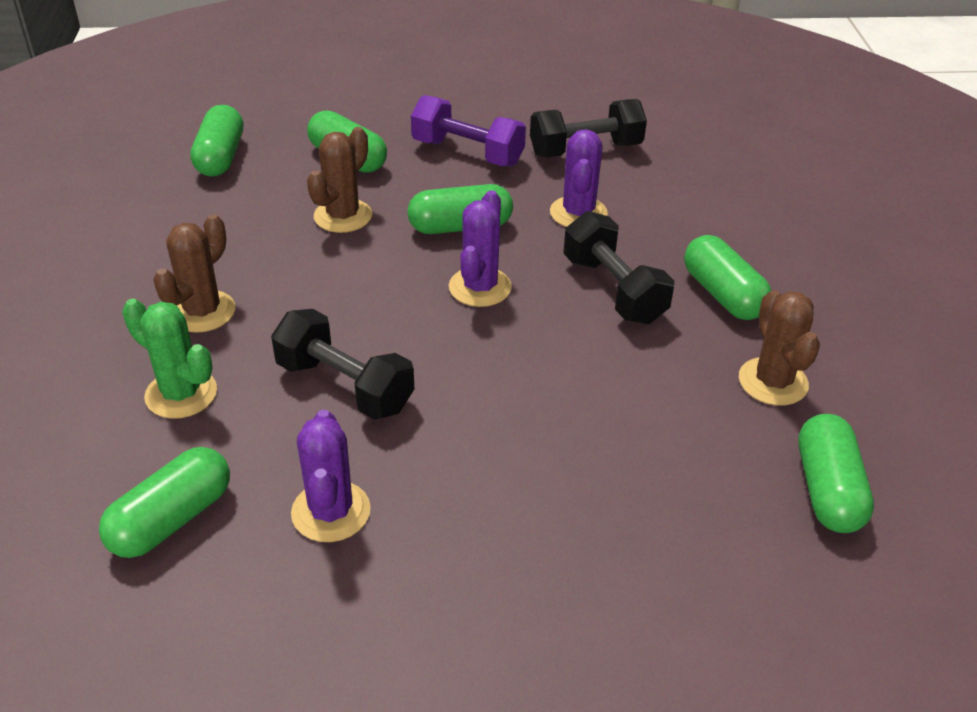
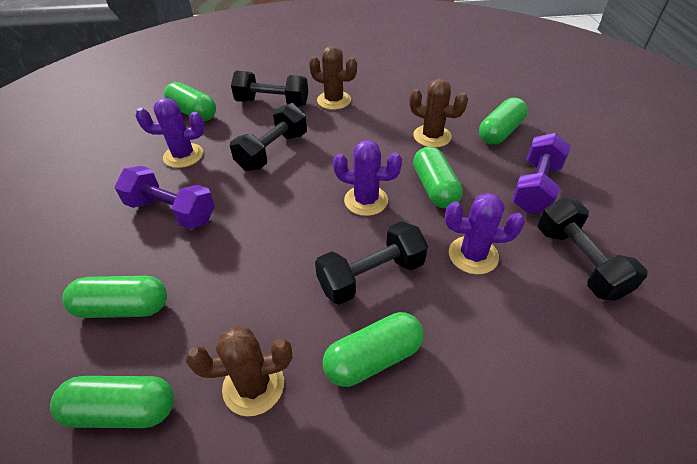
camera: 90 degrees right, 5 degrees up
green cactus [122,298,217,419] -> black dumbbell [231,71,308,107]
green capsule [190,105,243,177] -> green capsule moved to [62,276,167,318]
none -> purple dumbbell [115,166,215,229]

